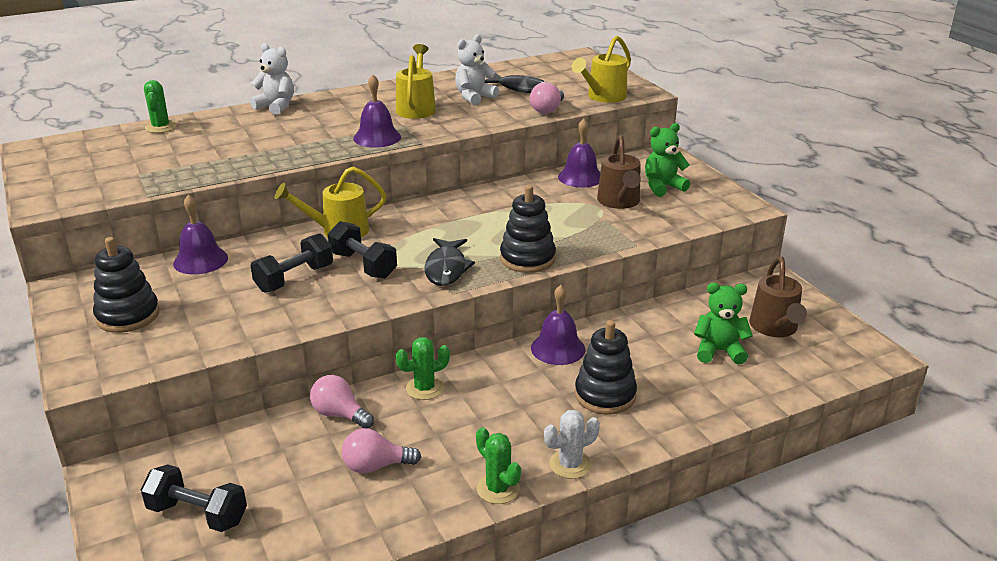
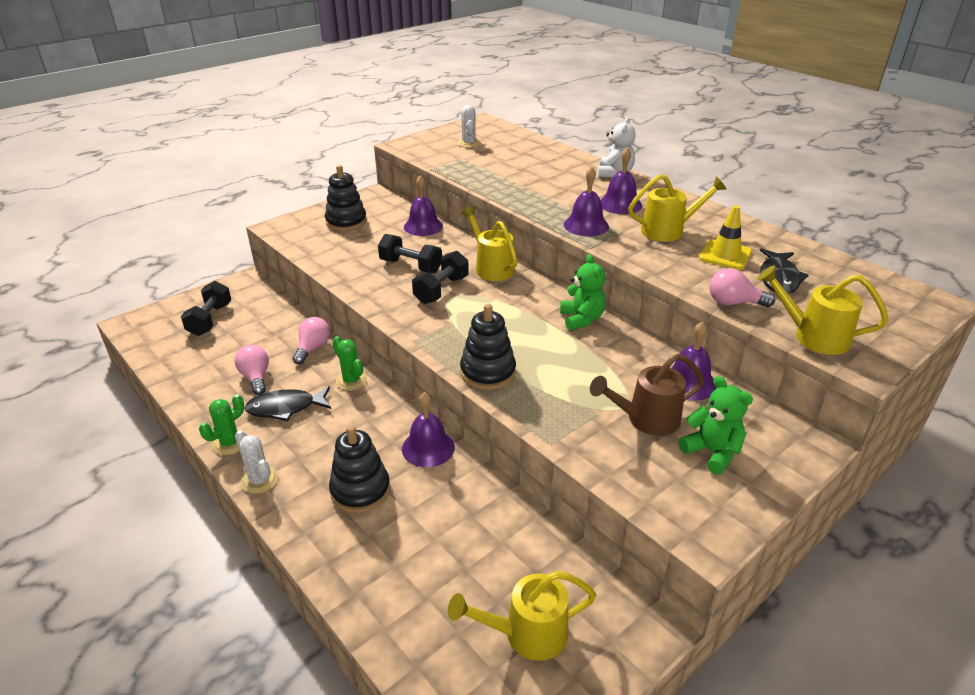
camera: 75 degrees right, 5 degrees up
green cactus [144,80,177,133] -> none
black fish [424,238,475,286] -> black fish moved to [244,386,331,422]
white teddy bear [455,35,499,105] -> yellow traffic cone [699,205,752,270]
green teddy bear [694,283,753,365] -> green teddy bear moved to [560,254,606,330]
brown watering can [749,256,807,337] -> yellow watering can [448,571,596,661]
none -> white cactus [457,105,481,148]
none -> purple bell [600,147,642,214]

